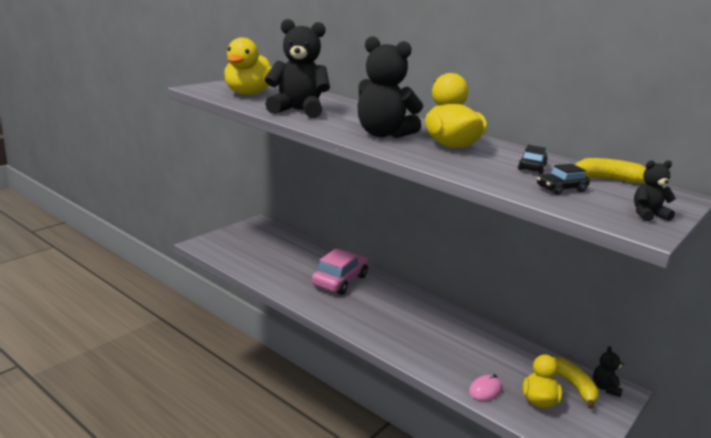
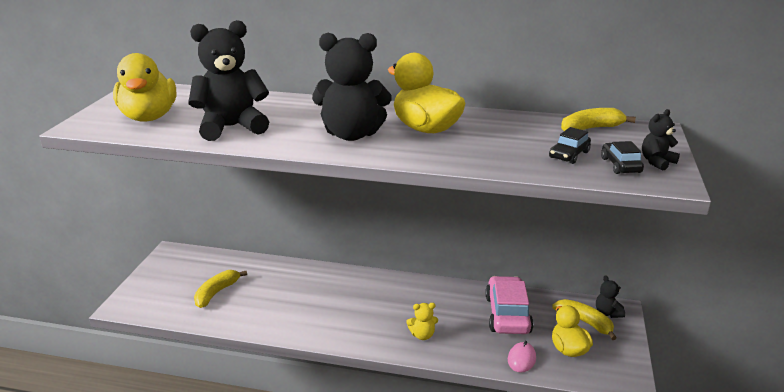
camera: 25 degrees left, 5 degrees up
pink car [312,248,368,295] -> pink car moved to [485,276,533,334]
black car [518,145,548,174] -> black car moved to [601,141,644,174]
none -> yellow banana [194,270,247,308]
none -> yellow teddy bear [406,303,438,340]

